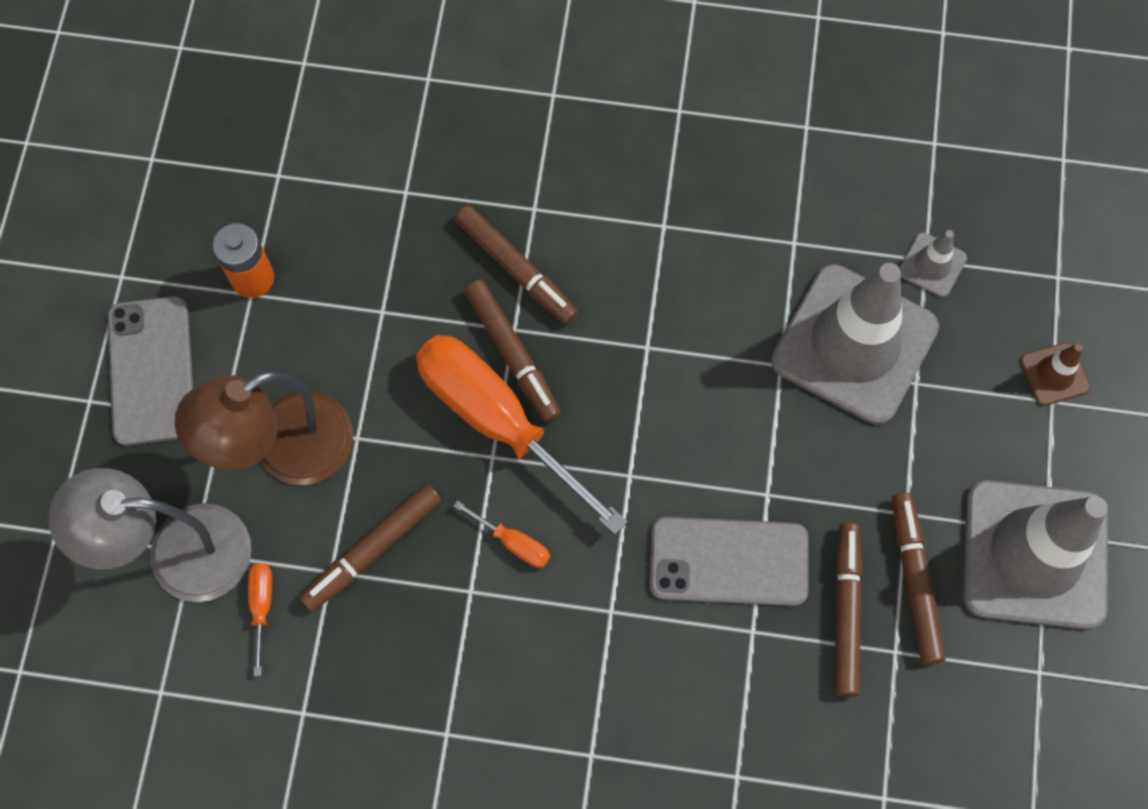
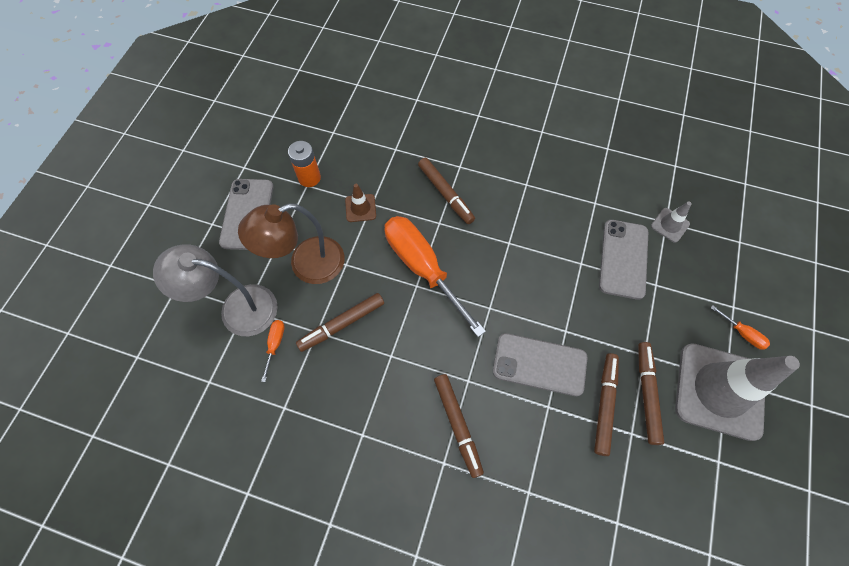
camera: 10 degrees right, 5 degrees down
orange screwdriver [454,501,550,568] -> orange screwdriver moved to [711,305,770,350]
brown marker [464,280,561,423] -> brown marker moved to [434,374,484,478]
grey traffic cone [771,263,939,425] -> grey phone [599,220,648,300]
brown traffic cone [1020,342,1090,406] -> brown traffic cone moved to [345,184,376,222]

